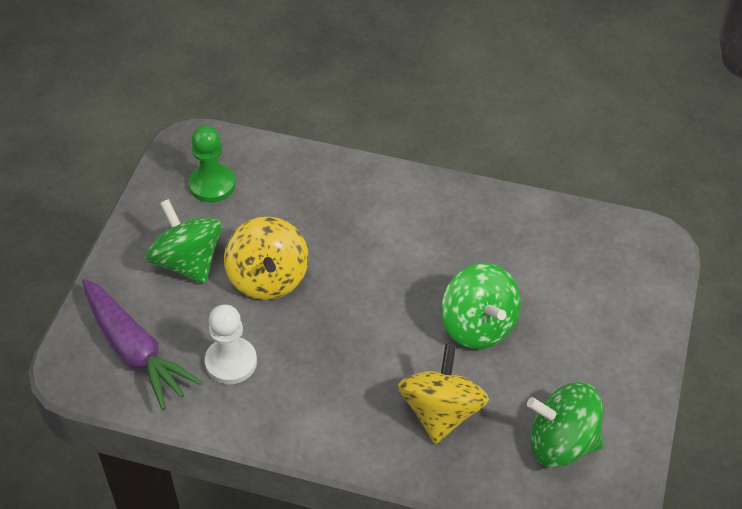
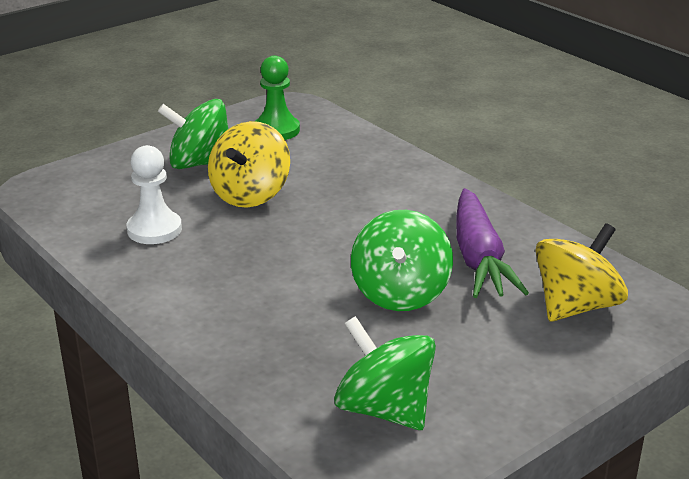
camera: 35 degrees right, 20 degrees down
purple carrot [82,279,202,410] -> purple carrot moved to [456,188,529,298]
green spinning top [145,199,222,284] -> green spinning top turned 90 degrees counterclockwise [158,99,228,169]
yellow spinning top [398,344,489,444] -> yellow spinning top moved to [535,223,628,321]

